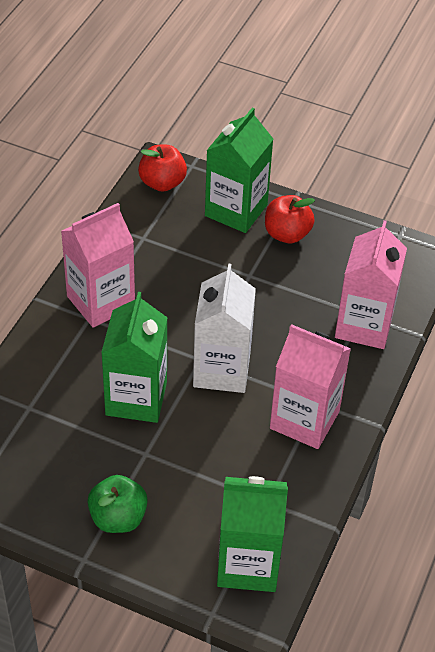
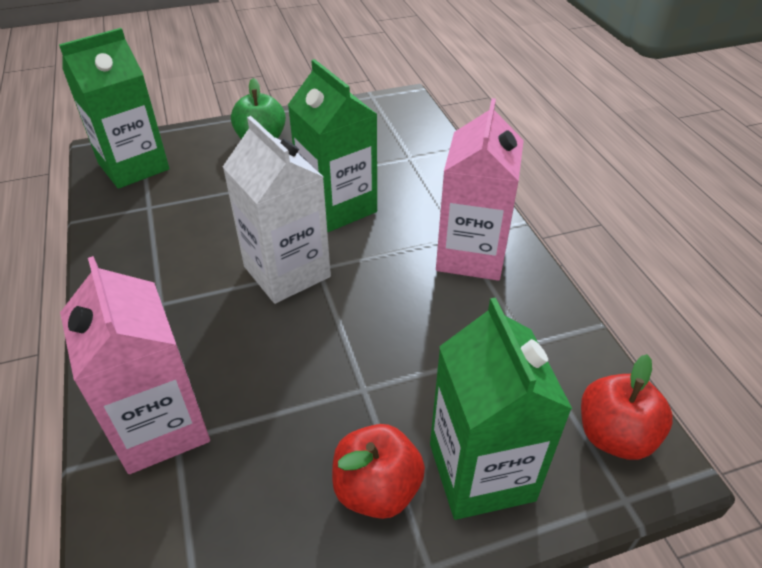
camera: 140 degrees right, 5 degrees down
pink carton [270,324,351,449] -> none

